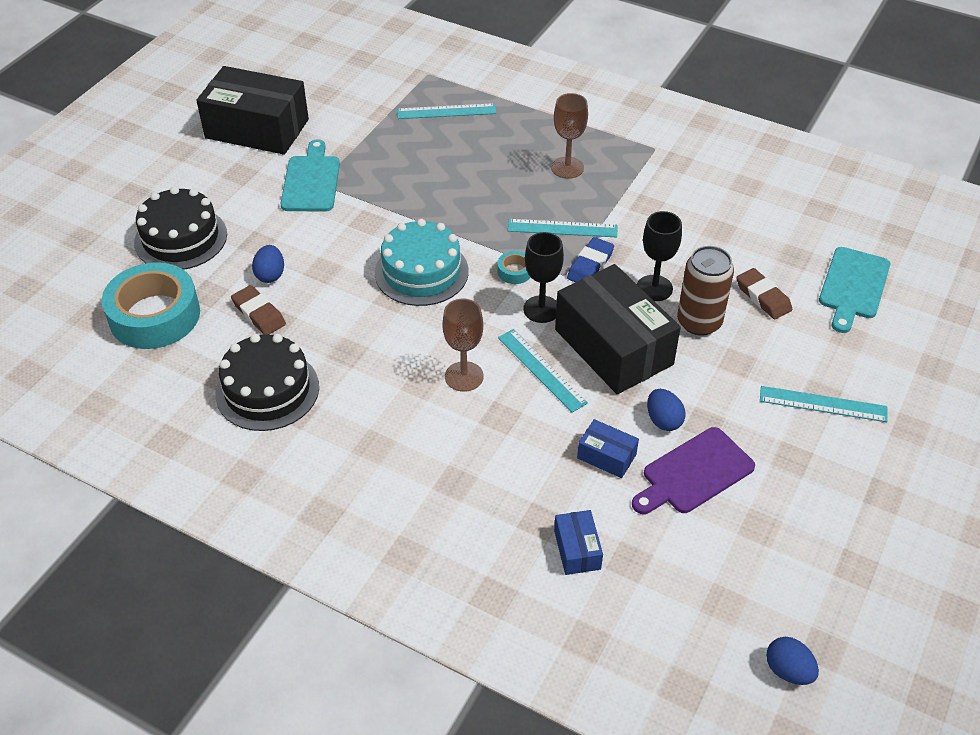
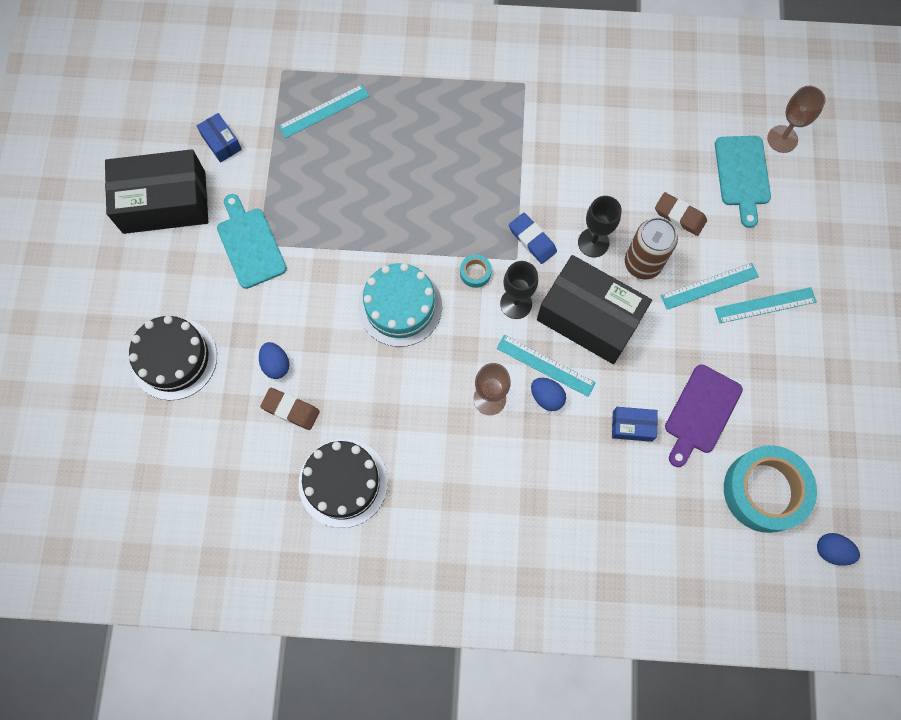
camera: 25 degrees left, 25 degrees up
turquoise tape [102,262,200,349] -> turquoise tape moved to [724,445,817,533]
turquoise ruler [508,219,617,238] -> turquoise ruler moved to [660,263,759,310]
brown goblet [551,93,588,179] -> brown goblet moved to [767,86,826,153]
blue box [554,510,603,575] -> blue box moved to [197,113,242,163]
blue eraser [567,237,614,282] -> blue eraser turned 45 degrees counterclockwise [509,213,557,264]
blue egg [647,389,685,431] -> blue egg moved to [531,378,566,411]

